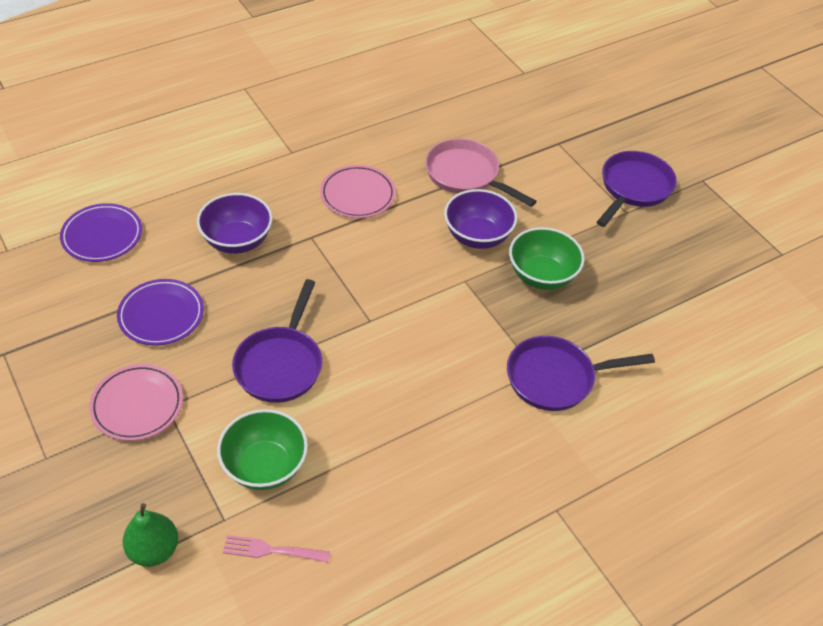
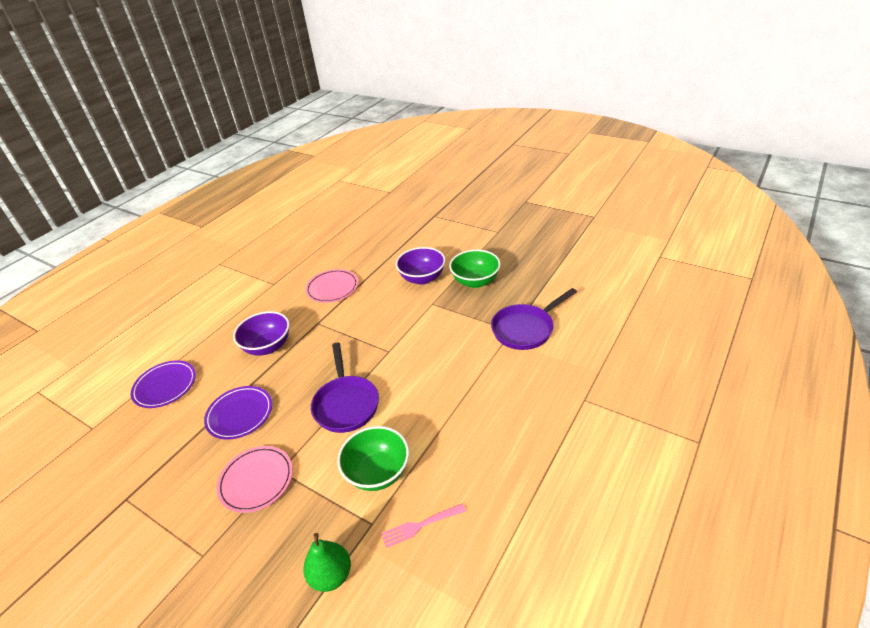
camera: 20 degrees left, 10 degrees down
pink pan [425,139,537,207] -> none
purple pan [597,151,677,227] -> none

